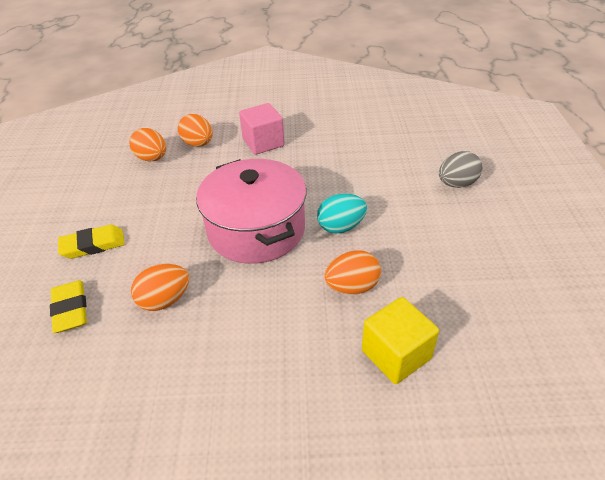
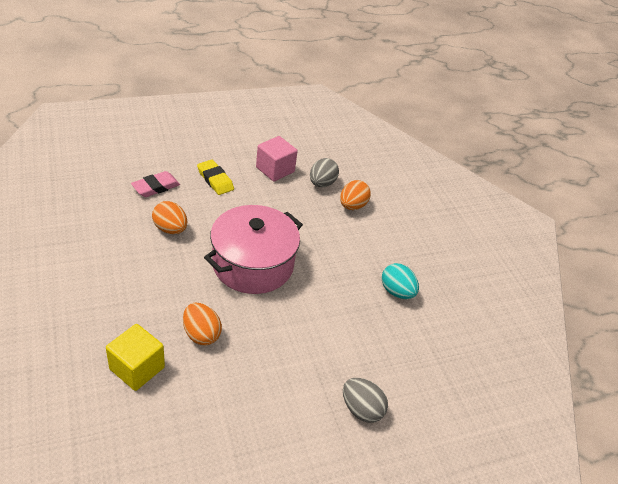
camera: 65 degrees right, 0 degrees up
yellow eraser [50,280,87,333] -> pink eraser [131,171,180,197]
orange egg [129,128,166,162] -> grey egg [310,158,339,187]
pink cube [239,103,285,155] -> pink cube moved to [256,136,297,181]
turquoise egg [317,194,367,234] -> turquoise egg moved to [382,263,419,299]

